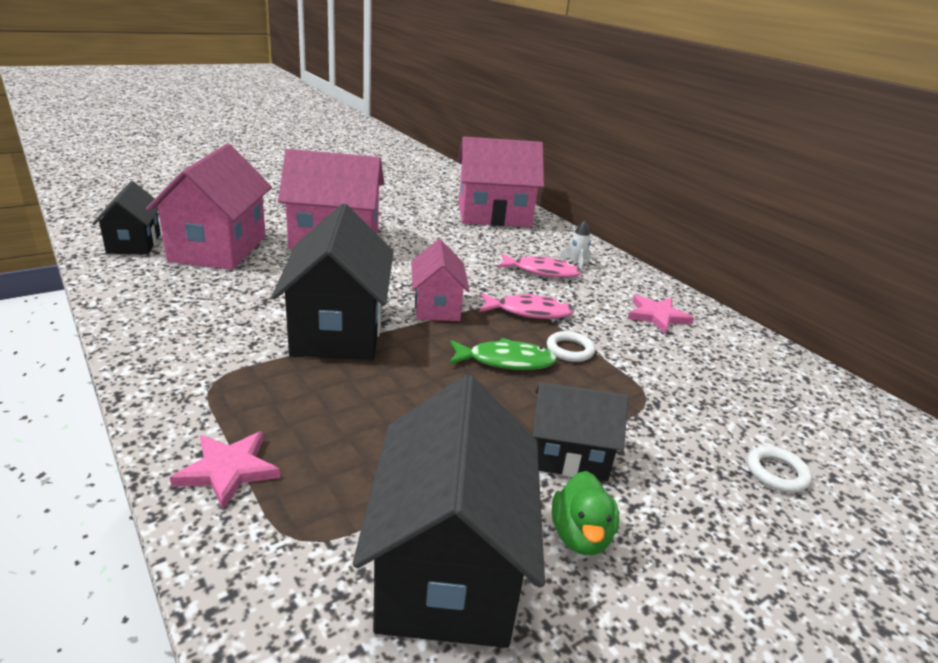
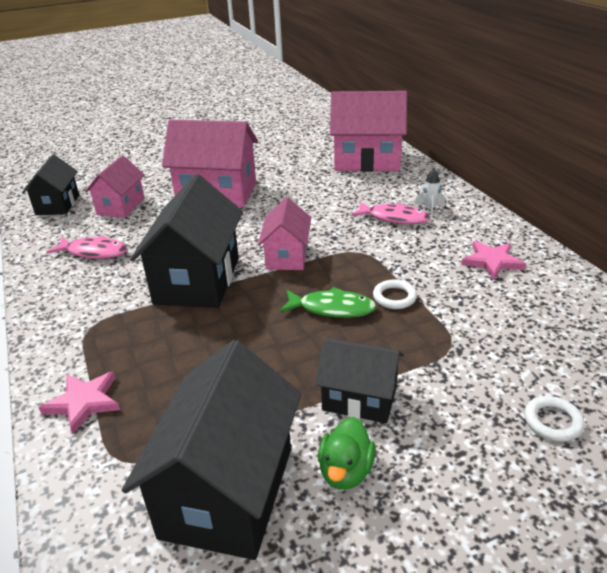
camera: 15 degrees right, 5 degrees up
pink house [146,144,272,270] -> pink house [85,155,145,218], size x0.59
pink fish [480,293,574,319] -> pink fish moved to [46,235,128,259]

